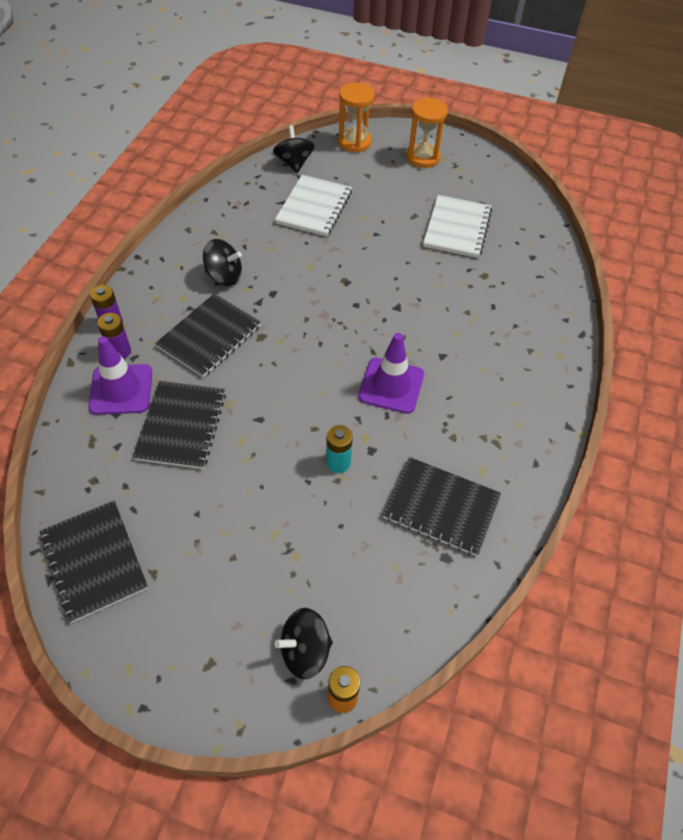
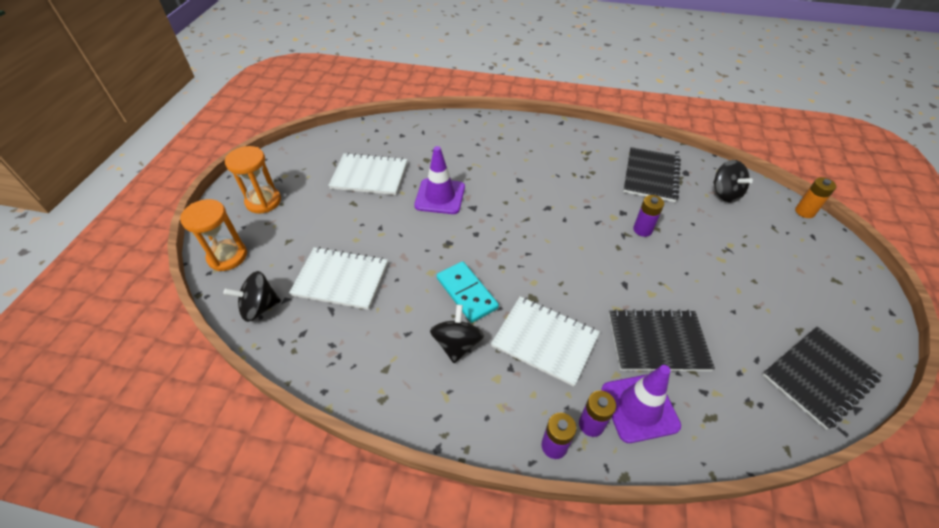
camera: 95 degrees left, 5 degrees down
black notebook [155,293,261,378] -> white notebook [491,296,600,387]
black spinning top [274,608,333,679] -> black spinning top moved to [713,160,753,203]
turquoise battery [326,425,353,473] -> purple battery [633,195,664,237]
purple traffic cone [358,333,424,414] -> purple traffic cone moved to [414,146,465,214]
none -> turquoise domino [437,261,499,323]

